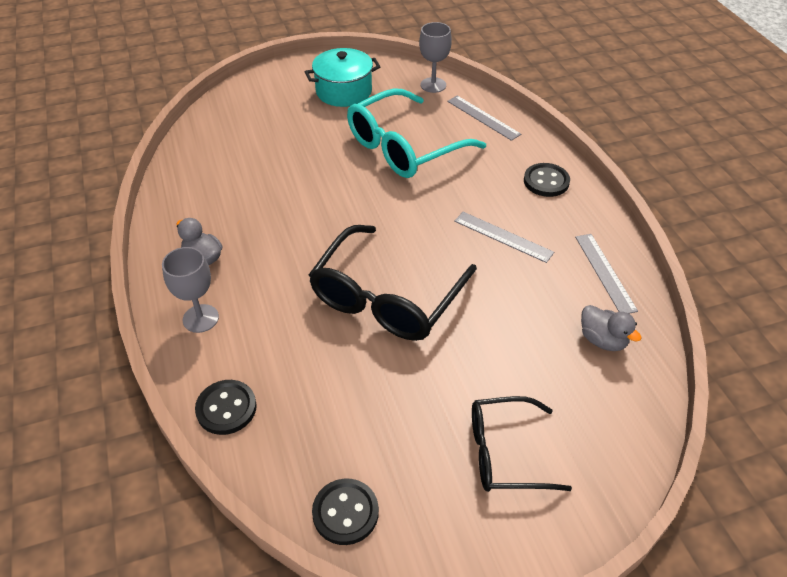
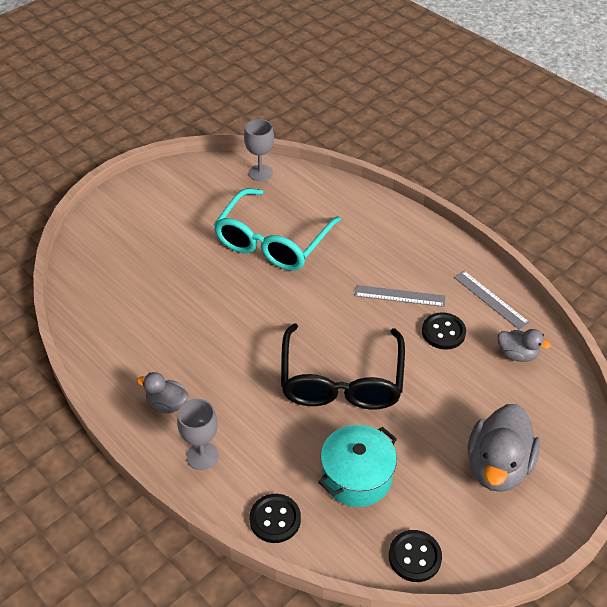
camera: 25 degrees left, 0 degrees up
turquoise pot [305,48,381,107] -> turquoise pot moved to [318,425,397,507]
grey ruler [447,96,521,141] -> none
black glasses [472,396,572,492] -> grey duck [468,404,540,492]
black button [524,163,570,197] -> black button moved to [422,312,466,350]

